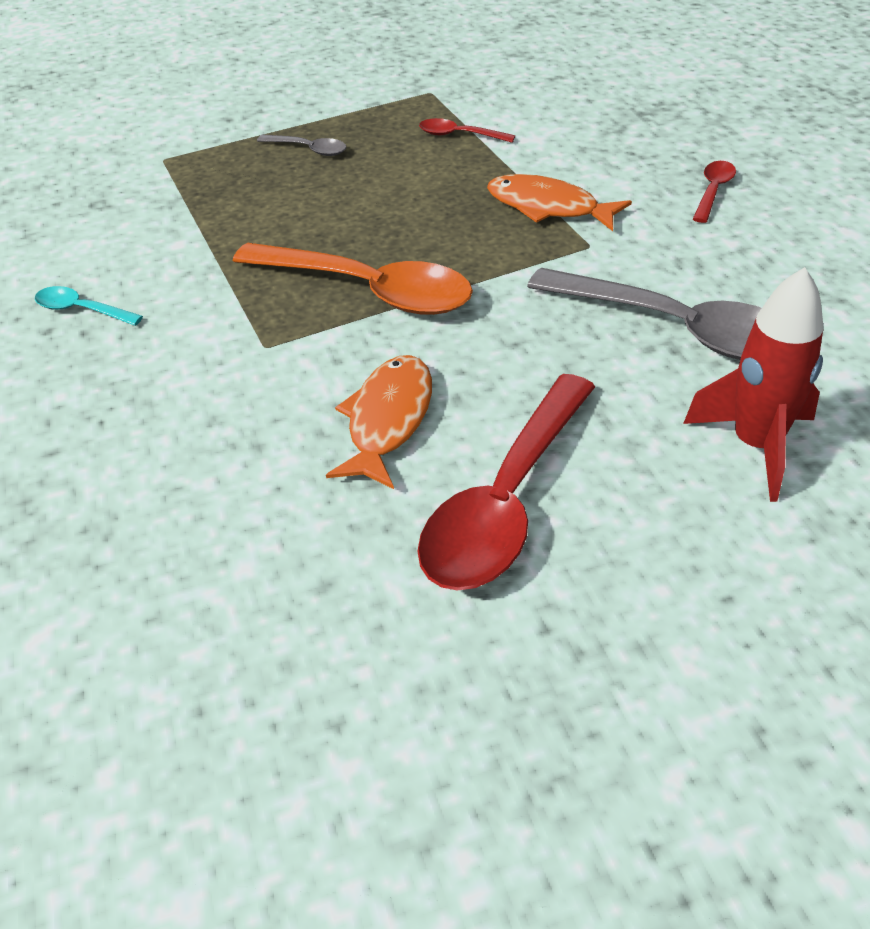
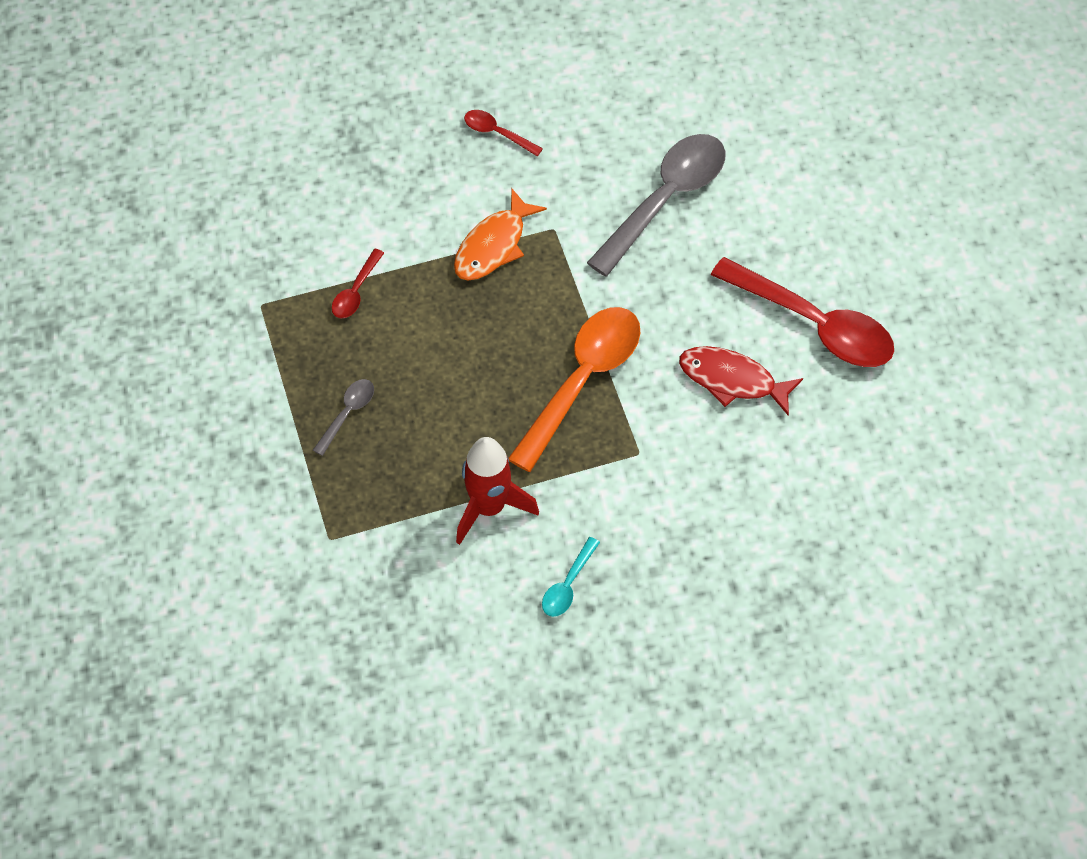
camera: 85 degrees left, 15 degrees up
orange fish [326,355,432,489] -> red fish [679,346,803,416]
red rocket [683,267,824,502] -> red rocket moved to [456,437,539,545]

